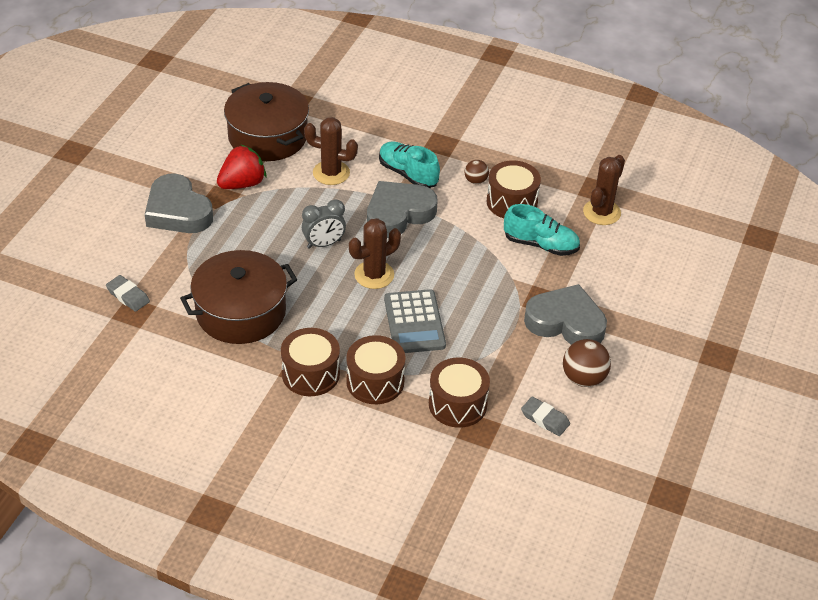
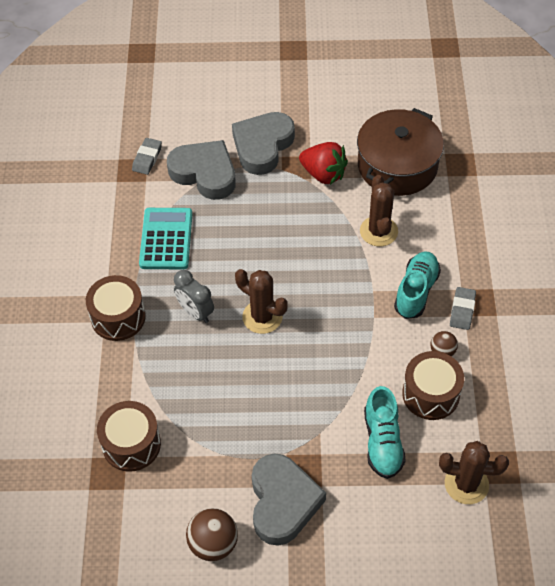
camera: 70 degrees right, 10 degrees up
brown pot [180,250,297,344] -> turquoise calculator [139,208,192,270]
grey clock [302,199,346,249] -> grey clock moved to [174,270,214,323]
brown drum [346,335,405,404] -> none
grey heart [367,181,438,238] -> grey heart moved to [167,140,236,200]
grey calculator [384,289,446,353] -> none
grey eraser [521,396,570,436] -> grey eraser moved to [450,287,476,330]

